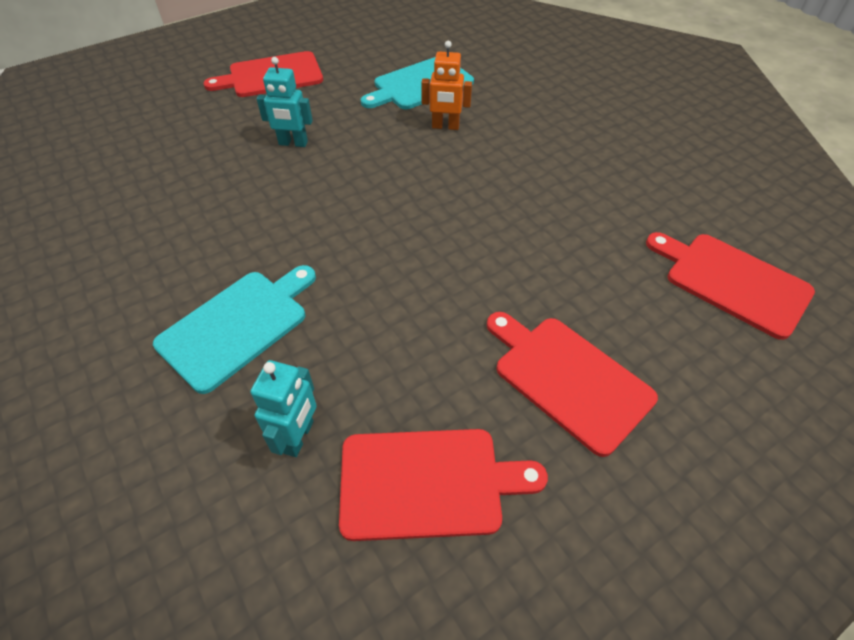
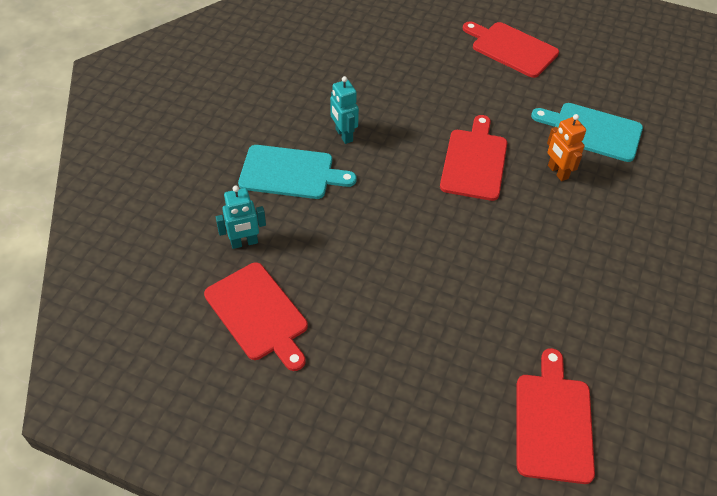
camera: 55 degrees right, 0 degrees up
turquoise robot [257,57,313,147] -> turquoise robot moved to [330,76,359,144]
red cutting board [487,312,658,457] -> red cutting board moved to [440,115,507,201]

